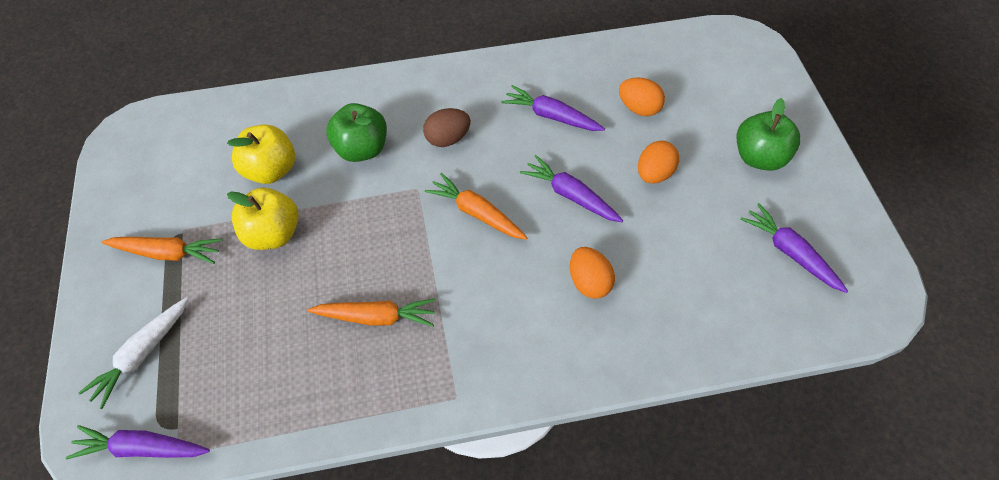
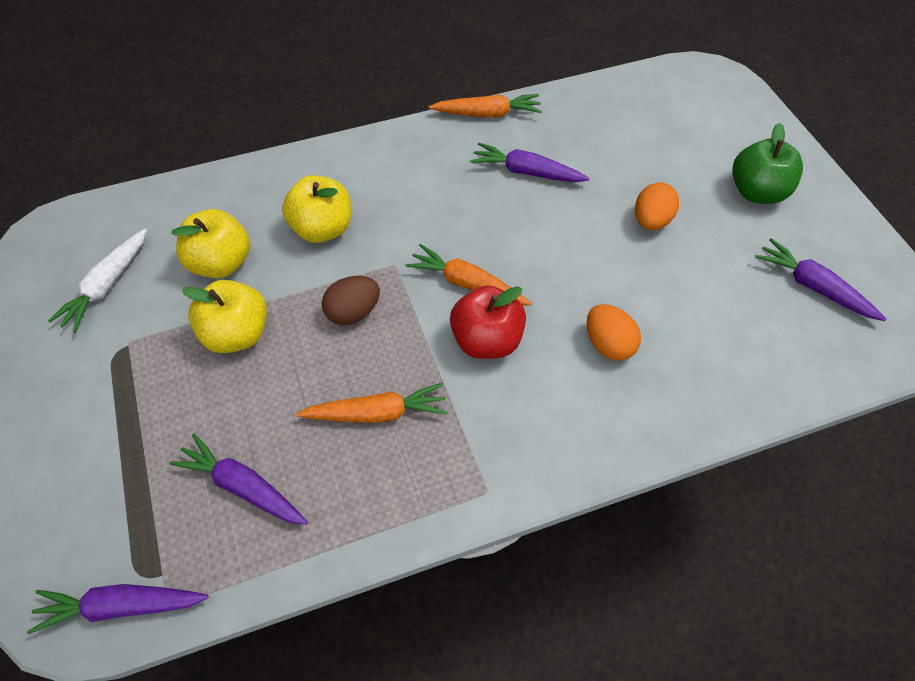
camera: 10 degrees left, 0 degrees up
white carrot [79,297,188,409] -> white carrot moved to [48,229,147,333]
orange carrot [102,237,222,264] -> orange carrot moved to [429,94,542,118]
green apple [326,103,387,162] -> yellow apple [282,175,351,243]
brown egg [423,108,471,147] -> brown egg moved to [322,276,380,325]
purple carrot [520,155,623,222] -> purple carrot moved to [169,434,308,525]
orange egg [619,77,665,116] -> none
none -> red apple [450,285,526,359]

